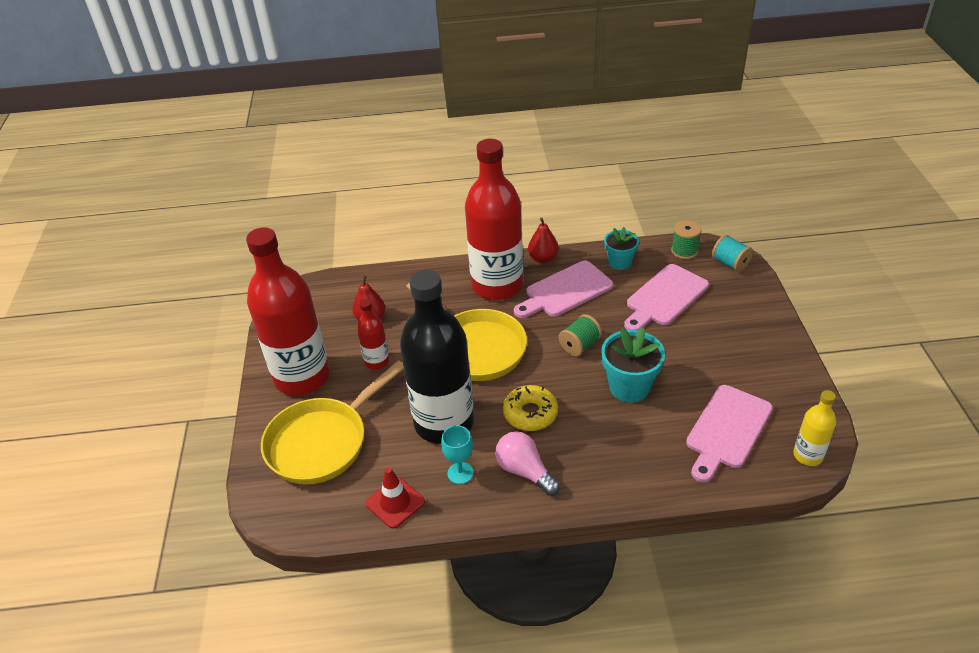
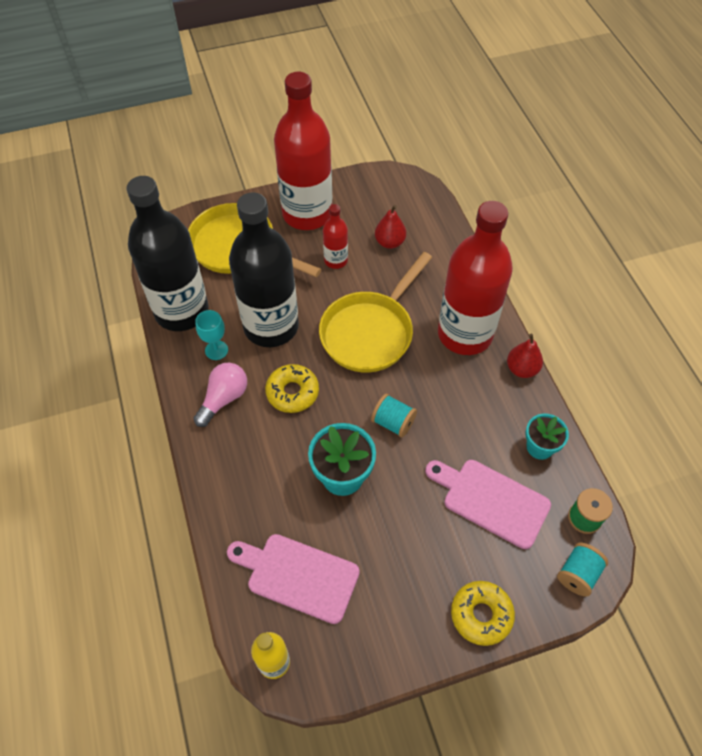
camera: 75 degrees right, 15 degrees up
red traffic cone [366,467,425,529] -> black bottle [127,176,209,331]
pink cutting board [514,261,613,318] -> none
green spool [559,314,602,356] -> turquoise spool [371,394,417,437]
none -> yellow donut [451,581,515,646]

